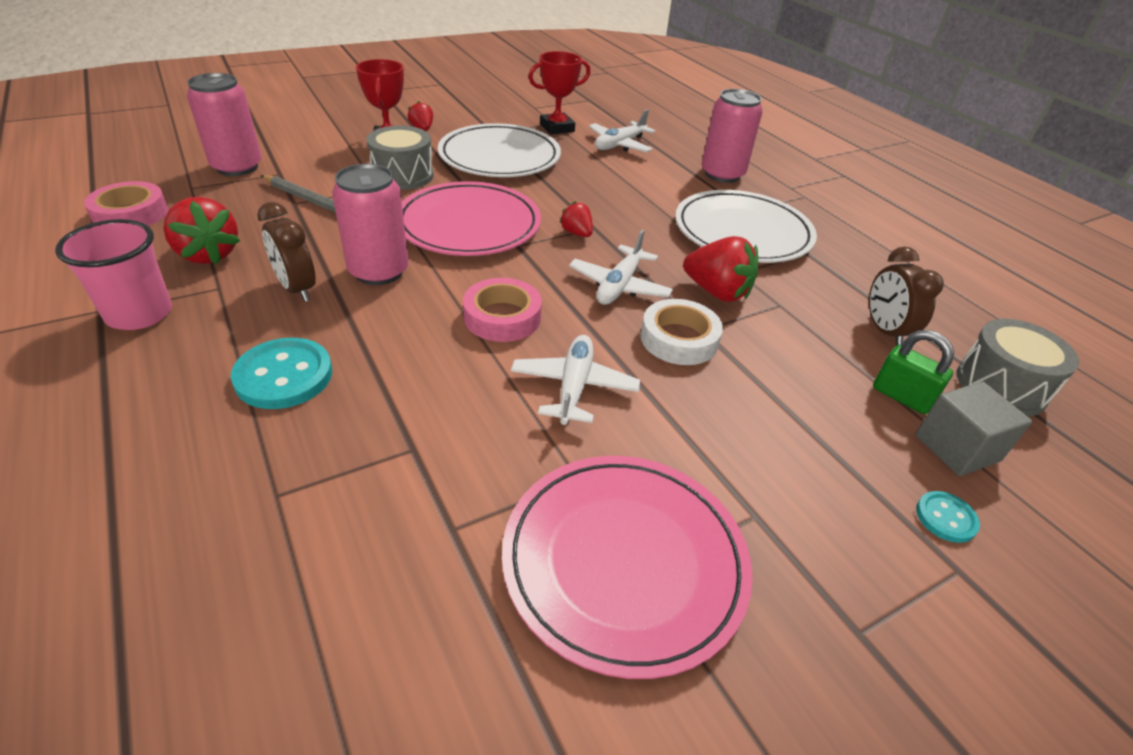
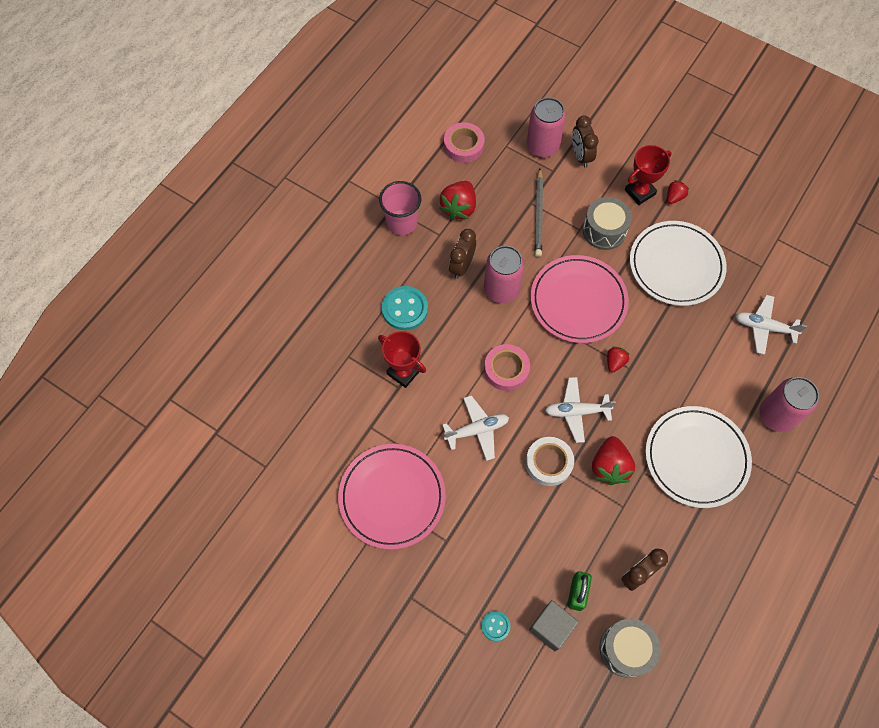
camera: 65 degrees right, 25 degrees up
red trophy [528,51,591,135] -> red trophy moved to [378,331,426,388]
none -> brown clock [572,116,598,168]

